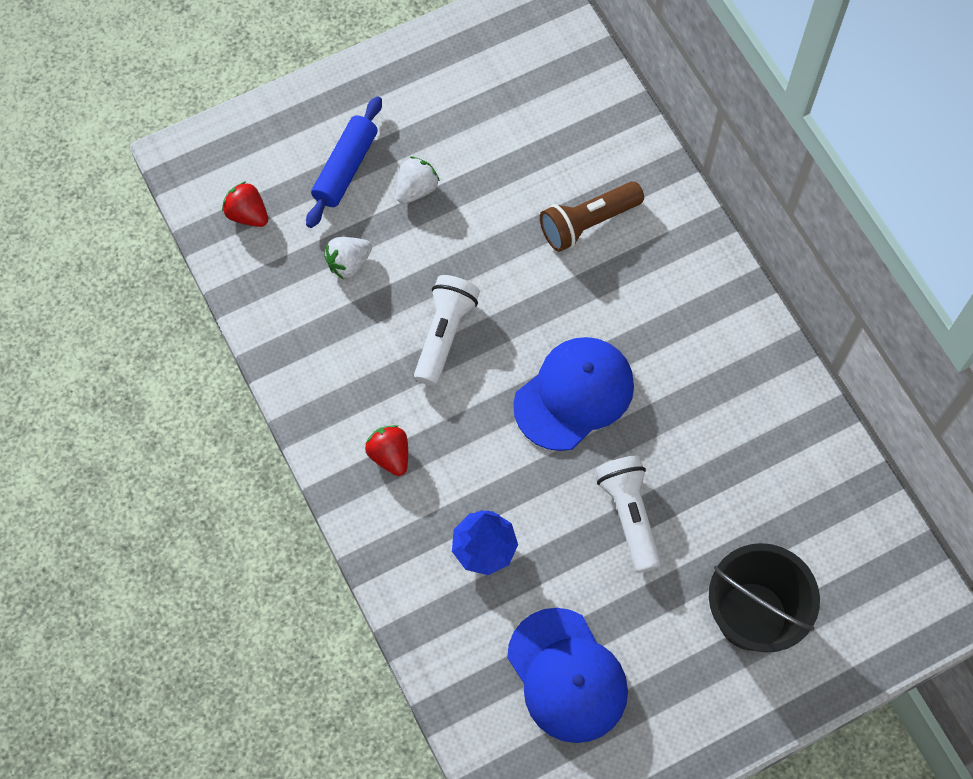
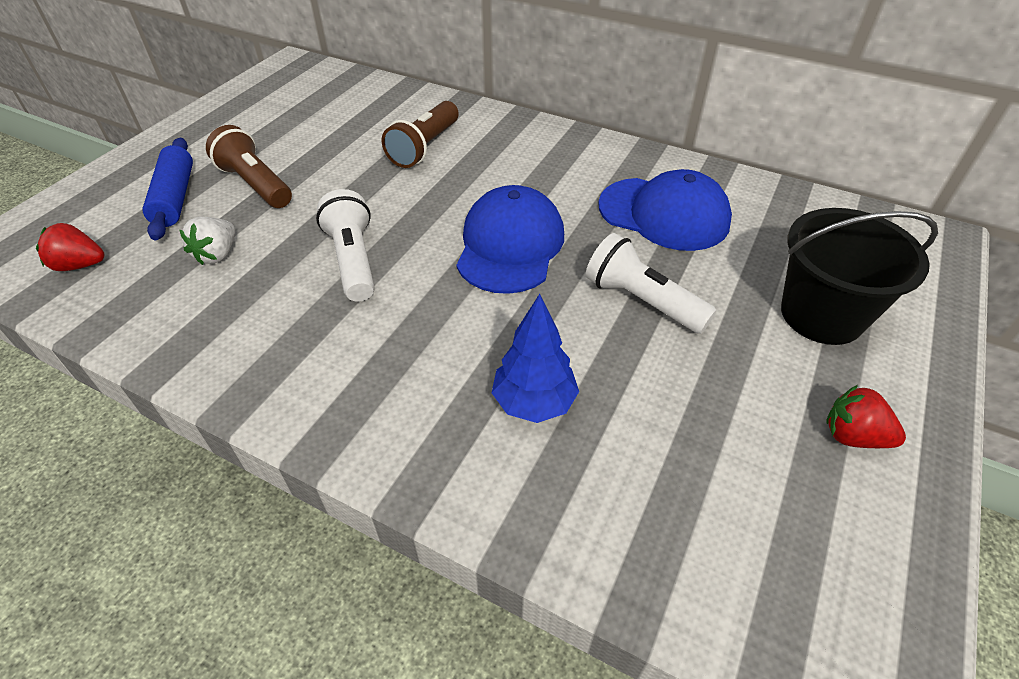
camera: 35 degrees left, 20 degrees down
red strawberry [365,425,408,476] -> red strawberry moved to [826,385,906,448]
white strawberry [396,156,440,204] -> brown flashlight [206,125,292,208]
blue cap [507,608,628,743] -> blue cap moved to [598,169,732,251]

